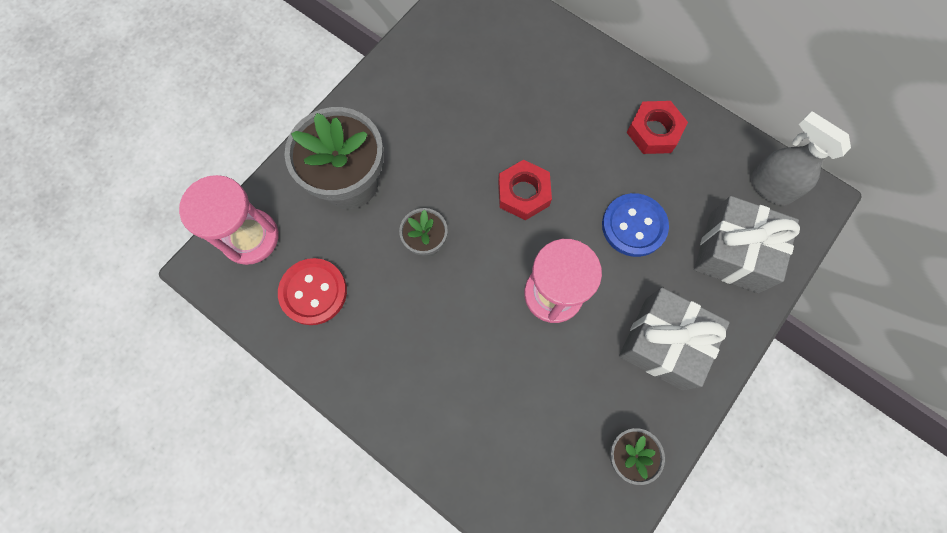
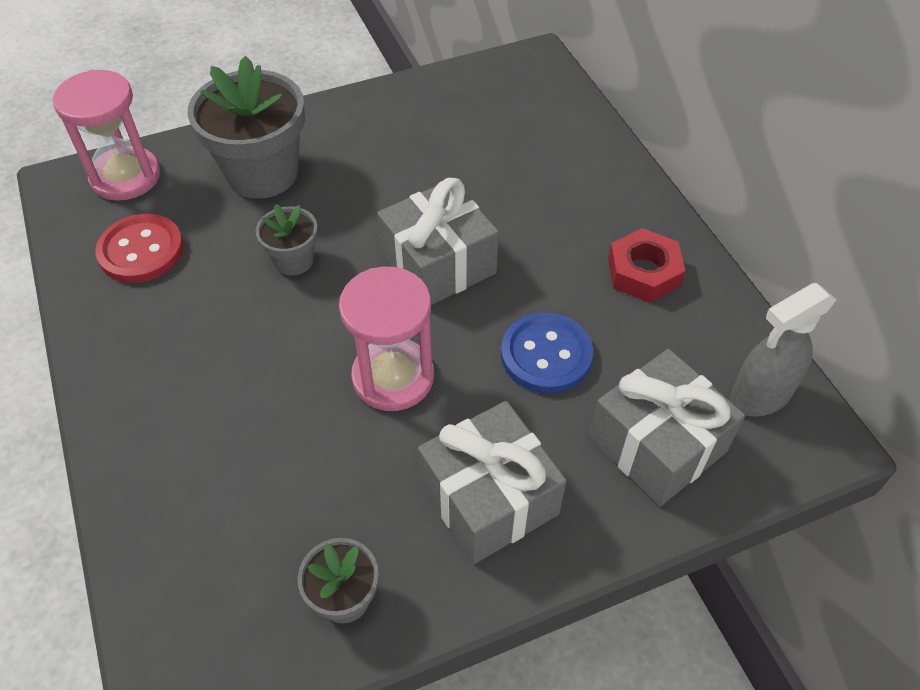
camera: 30 degrees right, 20 degrees down
red nut [498,159,552,221] -> grey gift [377,178,499,305]
grey spray bottle [750,111,851,205] -> grey spray bottle turned 105 degrees counterclockwise [730,283,836,417]

